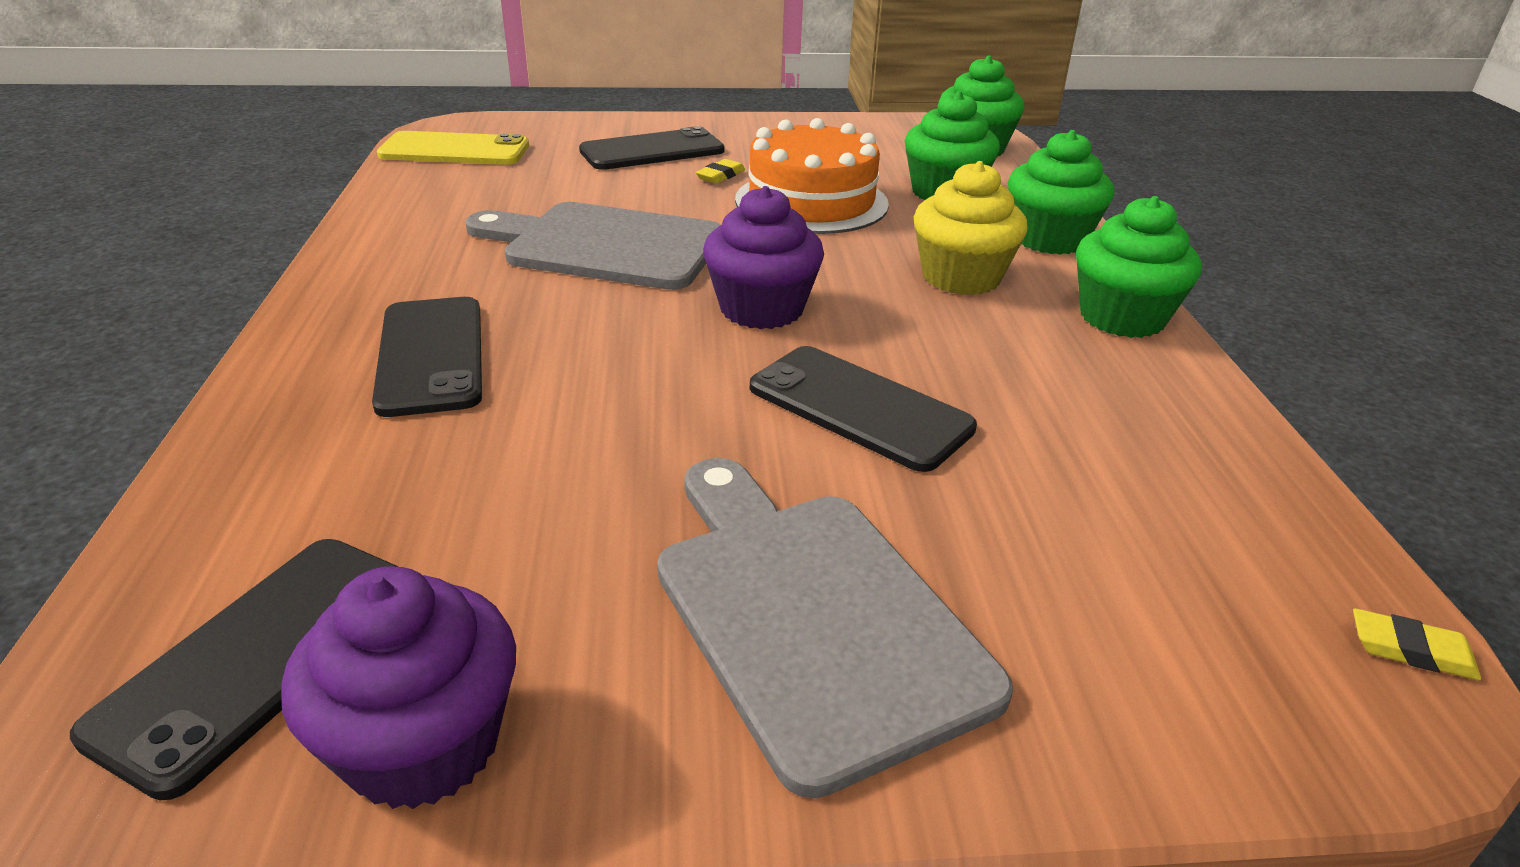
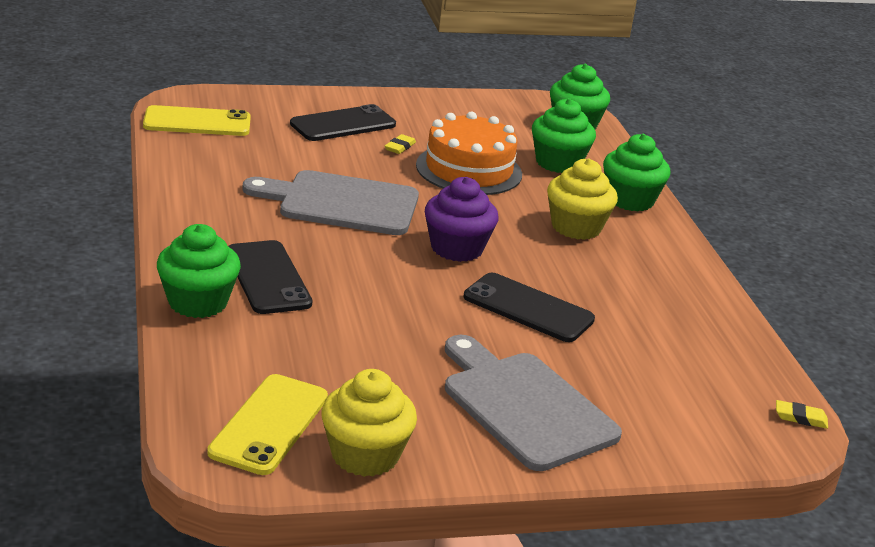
camera: 10 degrees left, 5 degrees down
black phone [70,539,399,800] -> yellow phone [207,374,328,475]
purple cupcake [281,566,516,809] -> yellow cupcake [321,369,417,477]
green cupcake [1076,196,1202,338] -> green cupcake moved to [157,224,241,318]

